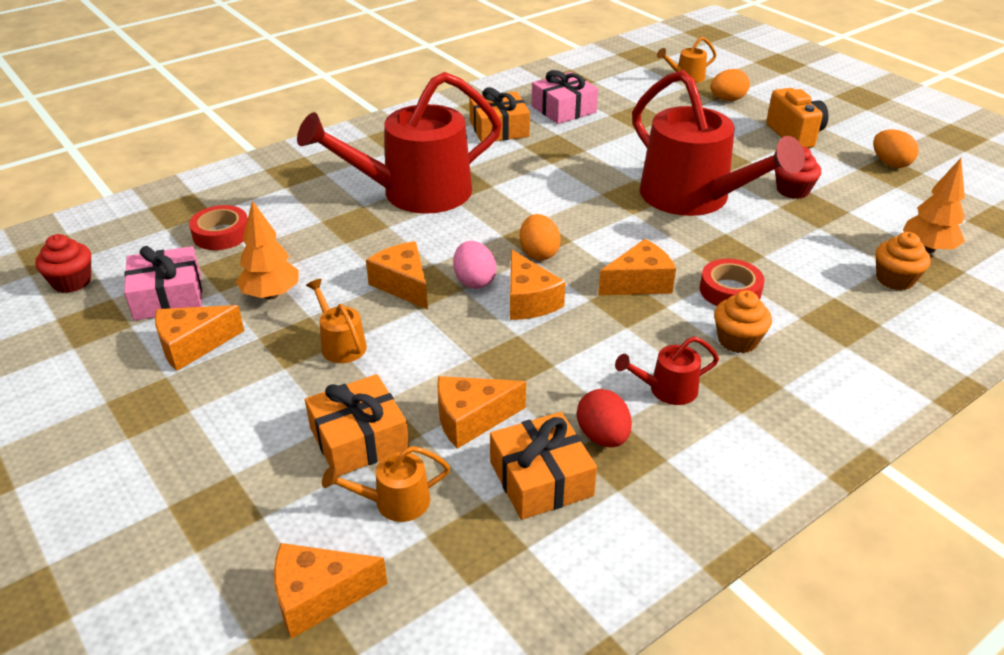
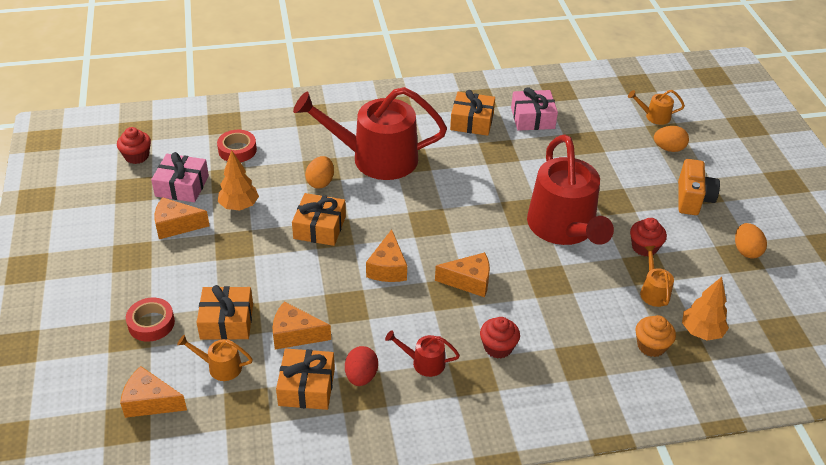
camera: 25 degrees right, 5 degrees up
orange watering can [306,279,367,363] -> orange watering can moved to [640,246,674,307]
orange cheese [366,241,428,309] -> orange gift [292,193,346,246]
pink egg [453,241,496,289] -> none
orange egg [520,214,561,260] -> orange egg moved to [305,156,334,189]
red tape [700,259,765,306] -> red tape moved to [126,298,175,342]
orange cupcake [714,290,772,353] -> red cupcake [480,317,520,359]

